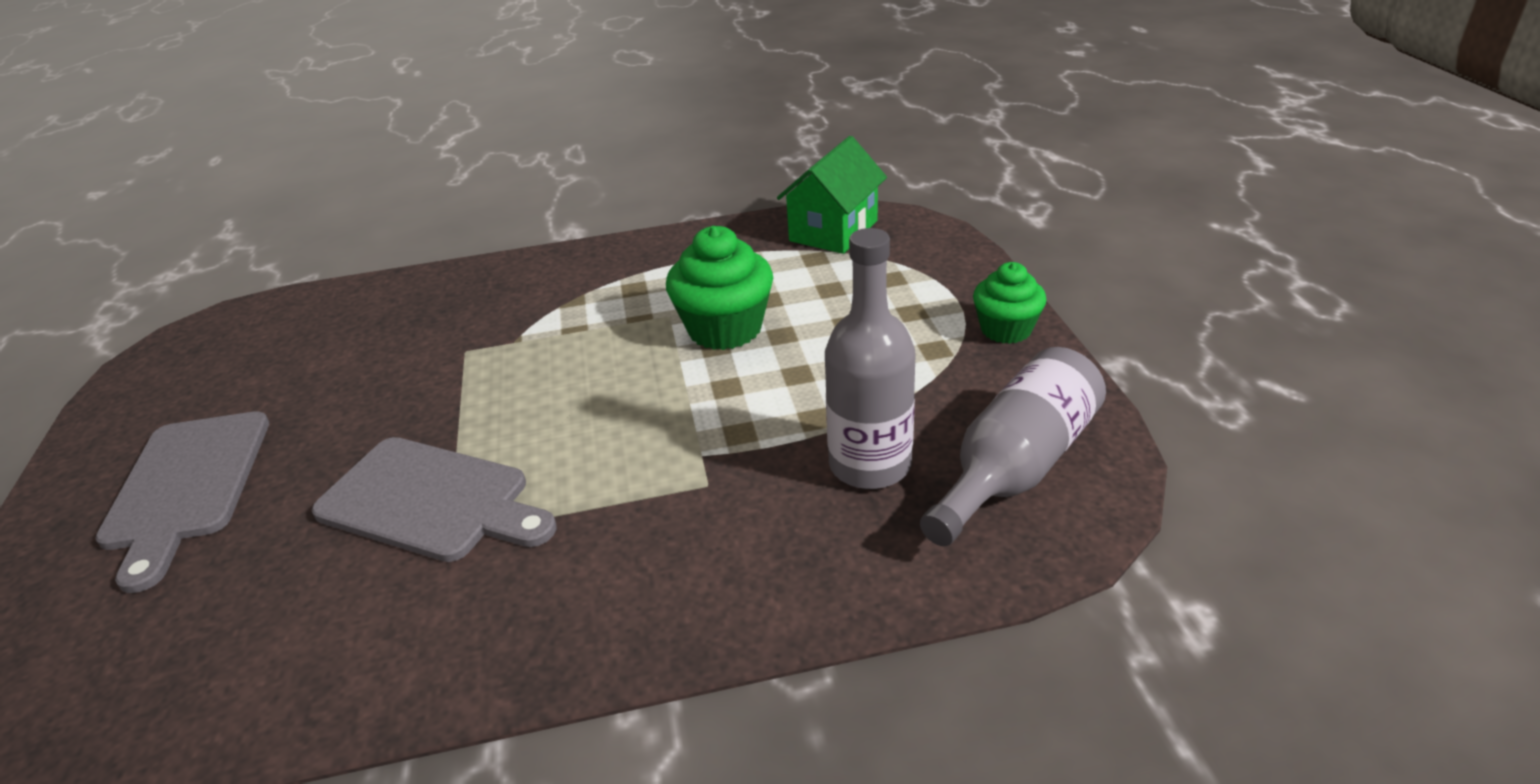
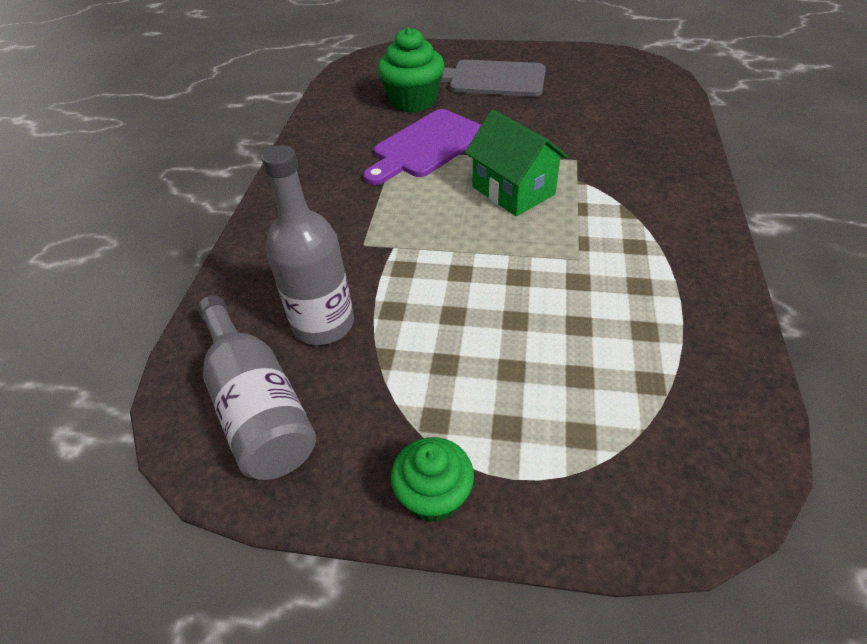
camera: 110 degrees right, 10 degrees up
grey cutting board [312,437,556,562] -> purple cutting board [363,109,481,185]
green cupcake [666,226,773,350] -> green cupcake moved to [377,27,444,113]
green house [777,136,887,254] -> green house moved to [465,110,568,216]

